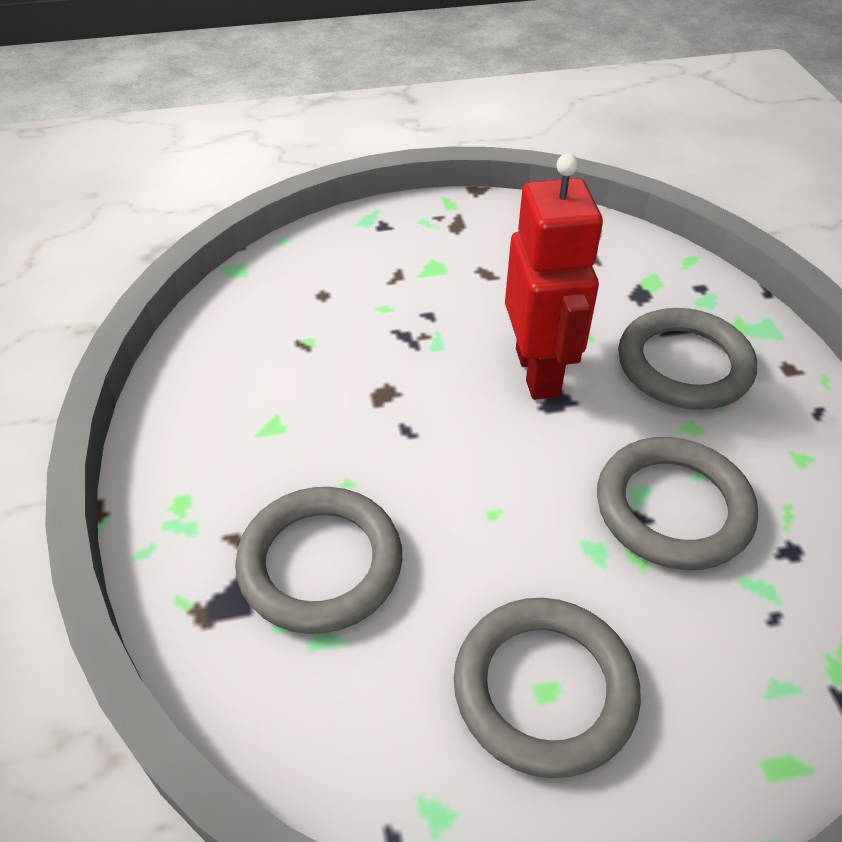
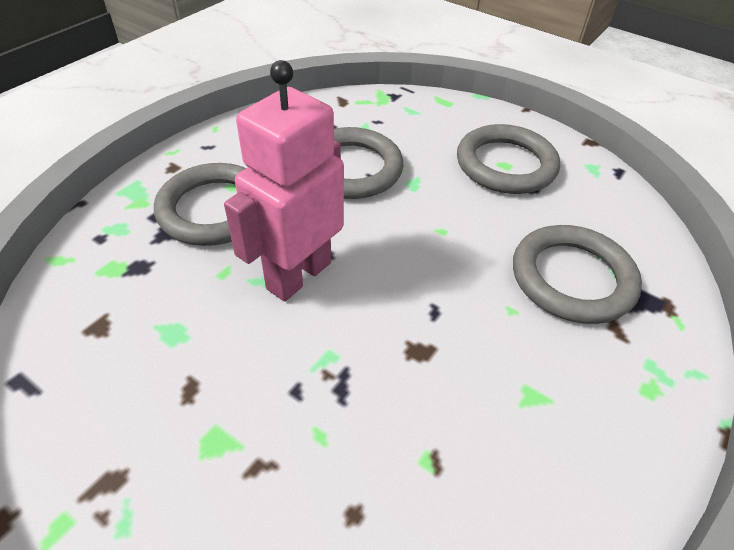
camera: 135 degrees left, 0 degrees up
red robot [505,153,603,400] -> pink robot [224,60,344,301]

